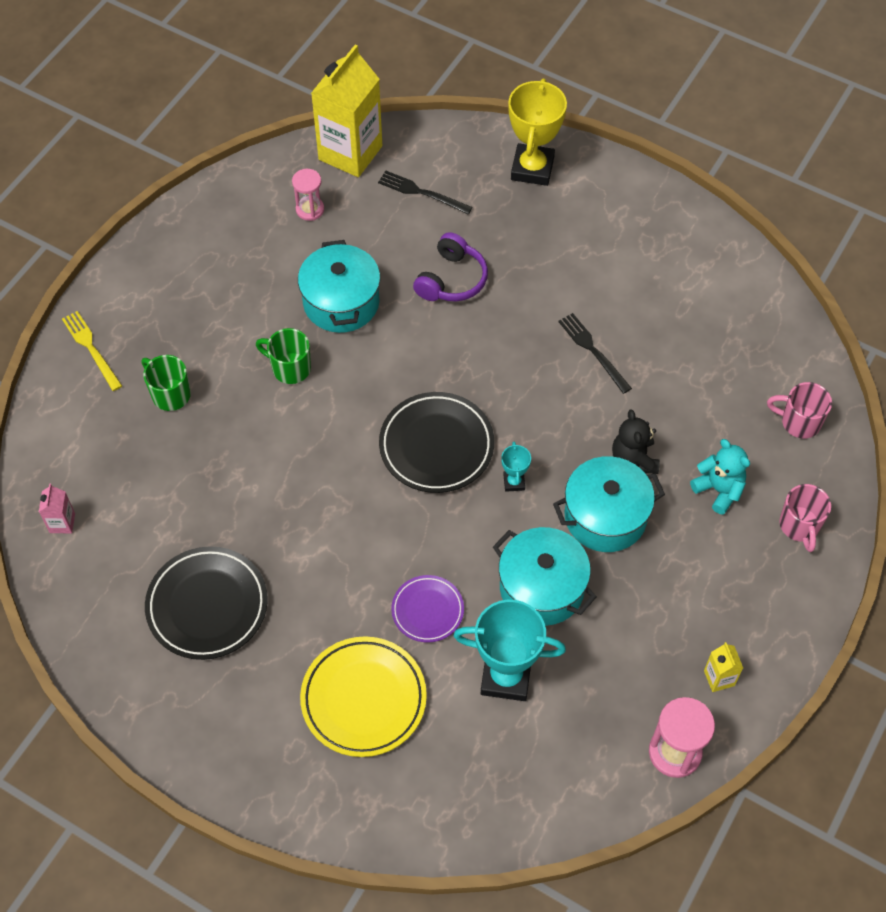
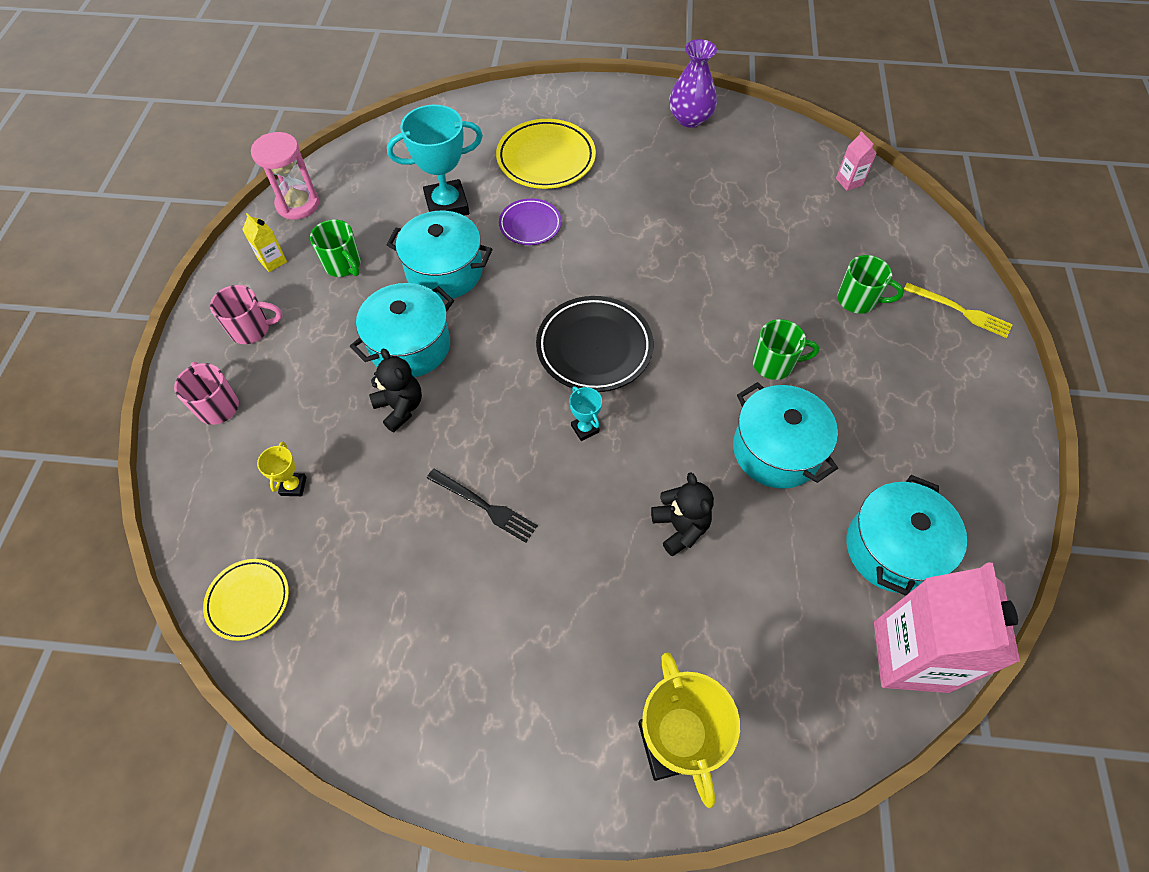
camera: 155 degrees right, 0 degrees up
black plate [145,546,268,660] -> none
pink hourglass [292,169,324,221] -> turquoise pot [847,475,967,596]
yellow carton [311,44,382,177] -> pink carton [874,562,1020,693]
black fork [378,171,473,214] -> none
purple headphones [413,232,488,302] -> black teddy bear [651,472,714,556]
turquoise trophy [501,441,531,492] -> turquoise trophy moved to [569,386,602,441]
turquoise teddy bear [690,439,750,515] -> none
pink mug [767,382,832,439] -> pink mug moved to [210,285,283,344]
none -> yellow plate [203,559,289,641]
none -> yellow trophy [257,441,306,496]
none -> green mug [310,219,361,277]
none -> purple vase [669,39,717,128]

